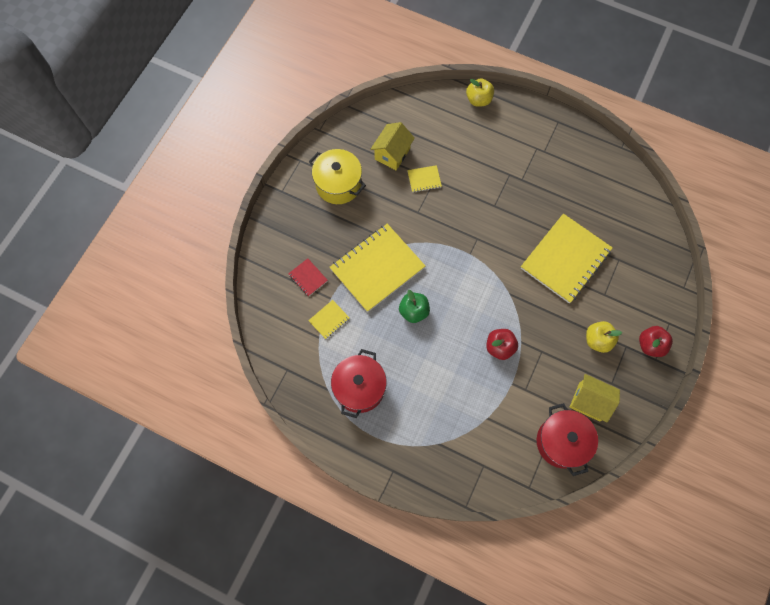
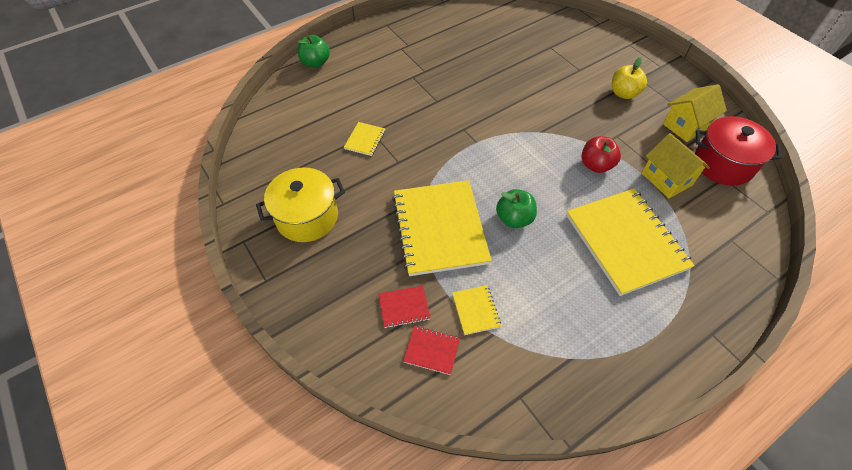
camera: 60 degrees left, 15 degrees down
red pot [331,349,387,418] -> none
yellow house [371,122,415,170] -> yellow house moved to [642,133,710,198]
yellow apple [466,78,494,106] -> green apple [298,35,330,68]
yellow notebook [521,214,613,303] -> yellow notebook moved to [566,188,695,296]
red apple [639,326,673,357] -> none
none -> red notebook [403,326,460,375]

